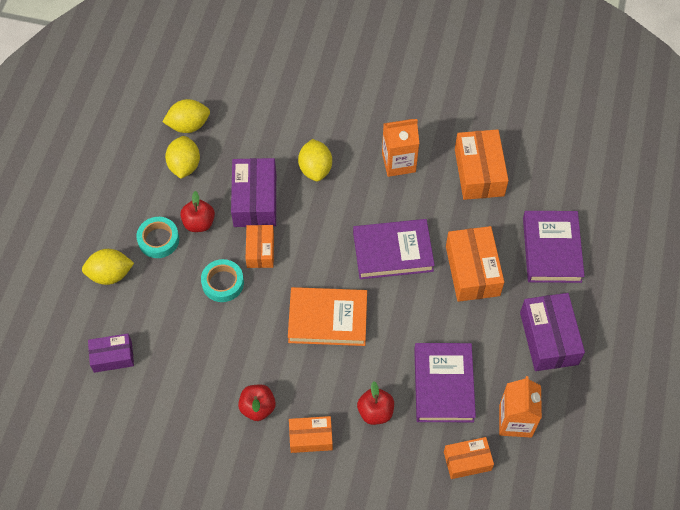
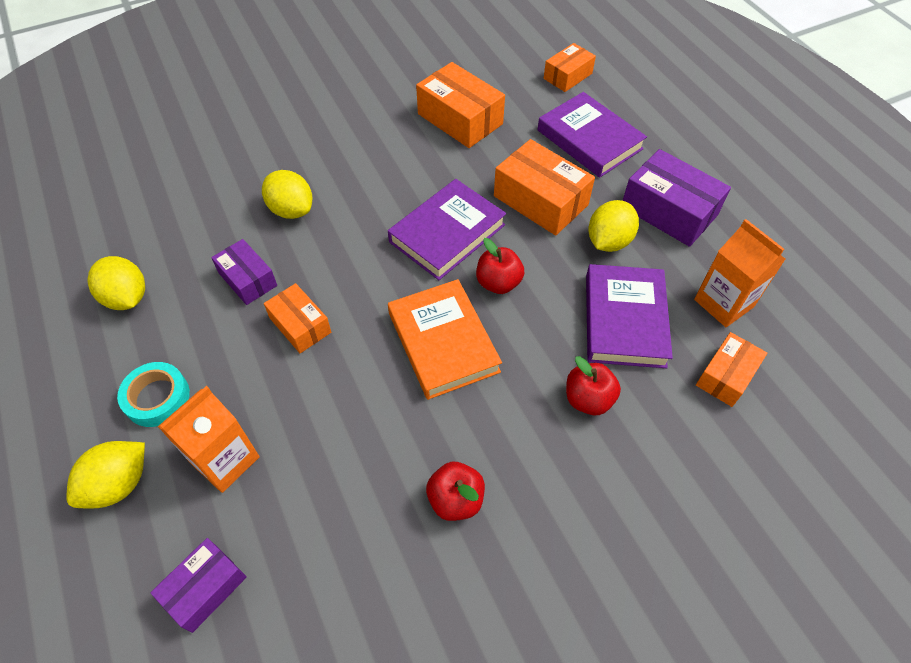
camera: 40 degrees left, 5 degrees down
yellow lemon [162,99,210,133] -> yellow lemon moved to [588,200,639,252]
red apple [180,191,215,232] -> red apple moved to [476,238,524,294]
turquoise tape [201,259,244,302] -> none
purple box [231,158,276,227] -> purple box [211,239,277,305], size x0.61
orange book [288,287,367,346] -> orange book turned 75 degrees counterclockwise [388,279,502,400]
orange box [289,416,333,453] -> orange box moved to [544,43,596,92]
orange carton [382,119,419,177] -> orange carton moved to [158,386,260,493]
purple book [414,343,476,422] -> purple book turned 45 degrees clockwise [586,264,673,368]

